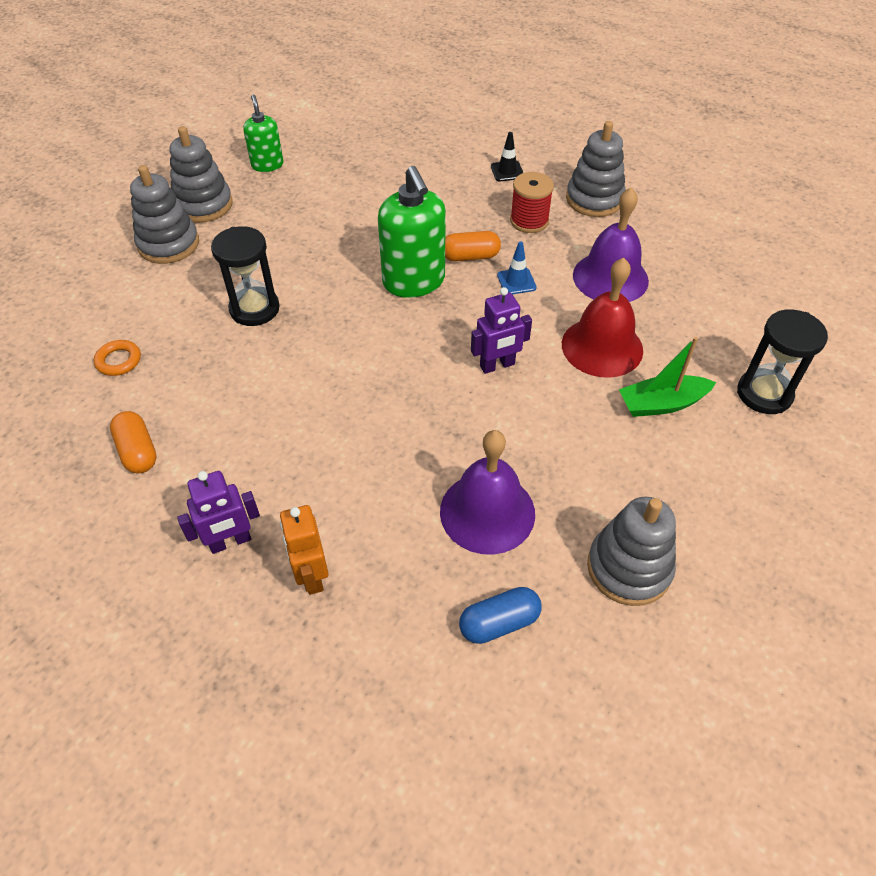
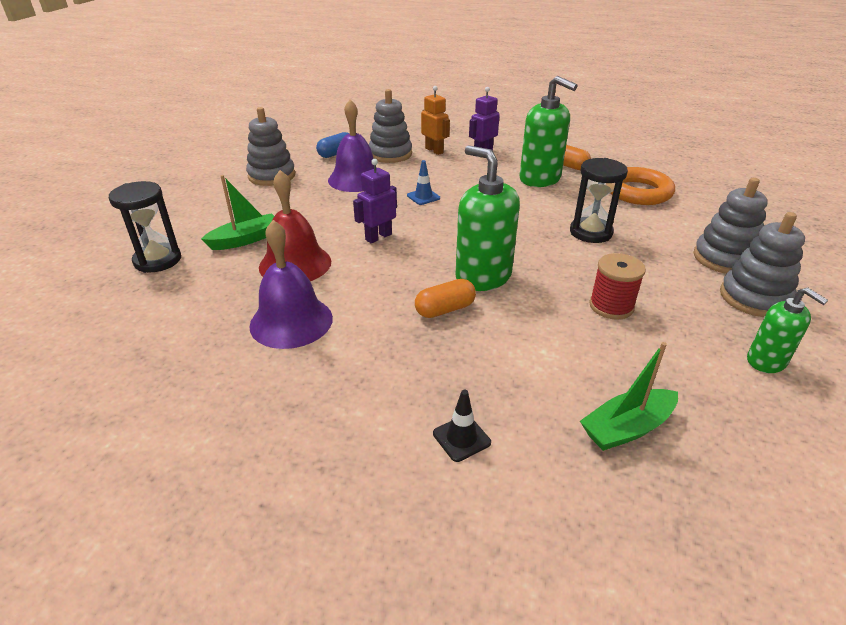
camera: 160 degrees right, 15 degrees down
orange ring [94,340,141,376] -> orange ring [611,167,675,205], size x2.06
blue traffic cone [497,241,537,294] -> blue traffic cone moved to [407,160,440,205]
red spool [510,172,554,233] -> red spool moved to [589,253,646,320]
grey stacking toy [566,121,626,217] -> grey stacking toy moved to [369,89,412,163]
none -> green soap dispenser [520,76,578,187]
none -> green boat [580,342,678,451]

